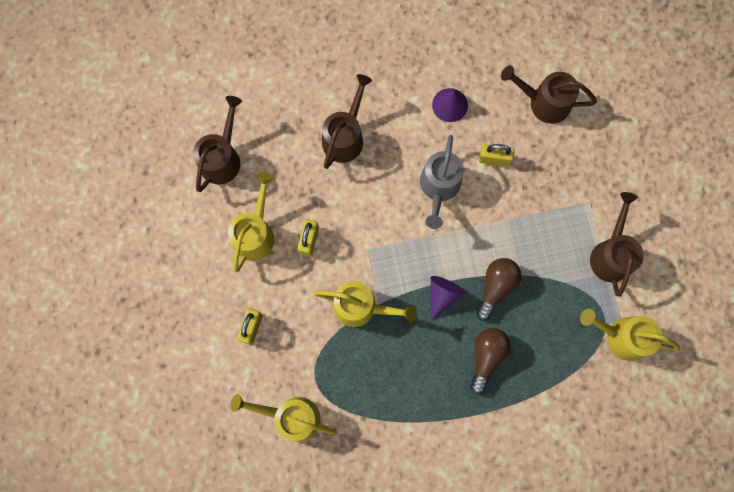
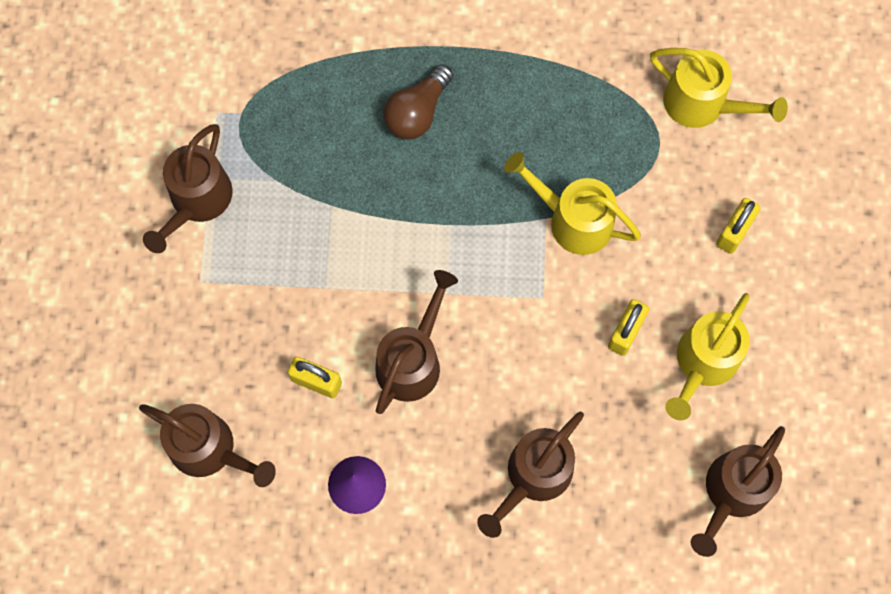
camera: 165 degrees left, 5 degrees down
grey watering can [420,135,464,229] -> brown watering can [375,270,458,414]
purple cone [431,276,466,320] -> none
brown light bulb [476,258,522,321] -> none
yellow watering can [580,309,680,361] -> none

